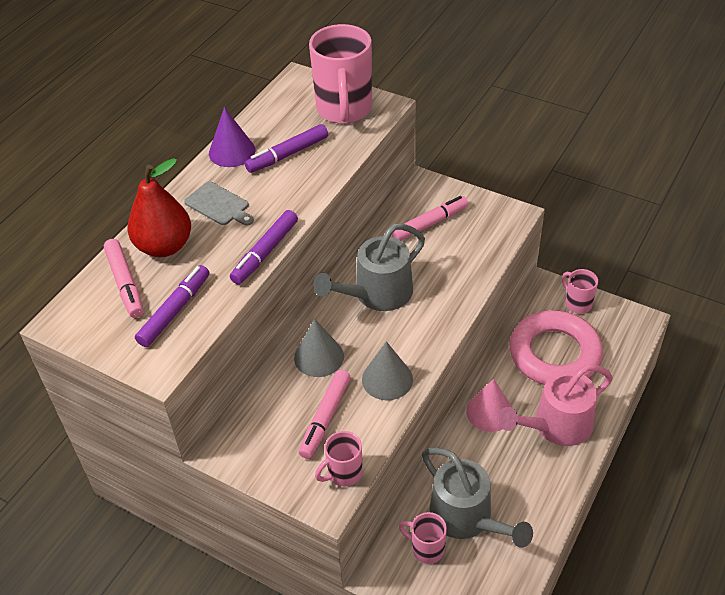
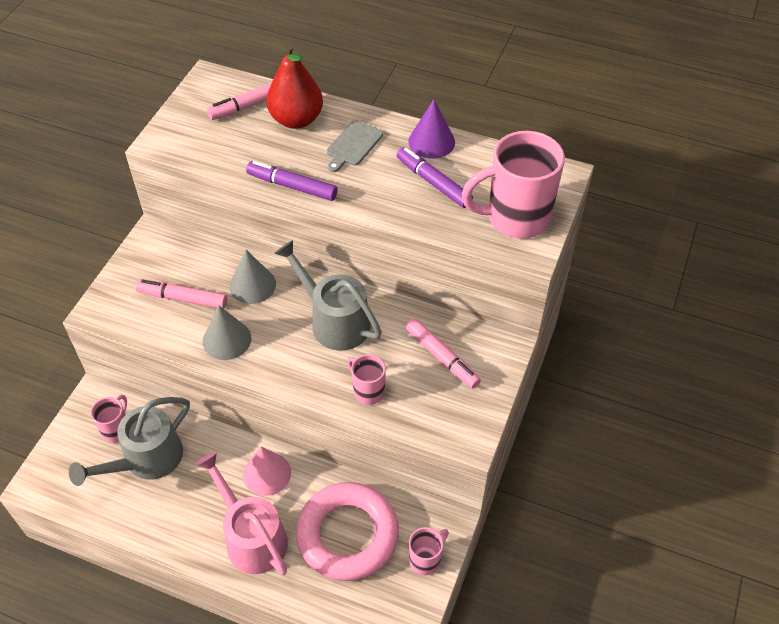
camera: 80 degrees right, 5 degrees up
purple marker [135,265,209,347] -> none
pink mug [315,431,363,486] -> pink mug moved to [347,354,386,405]

